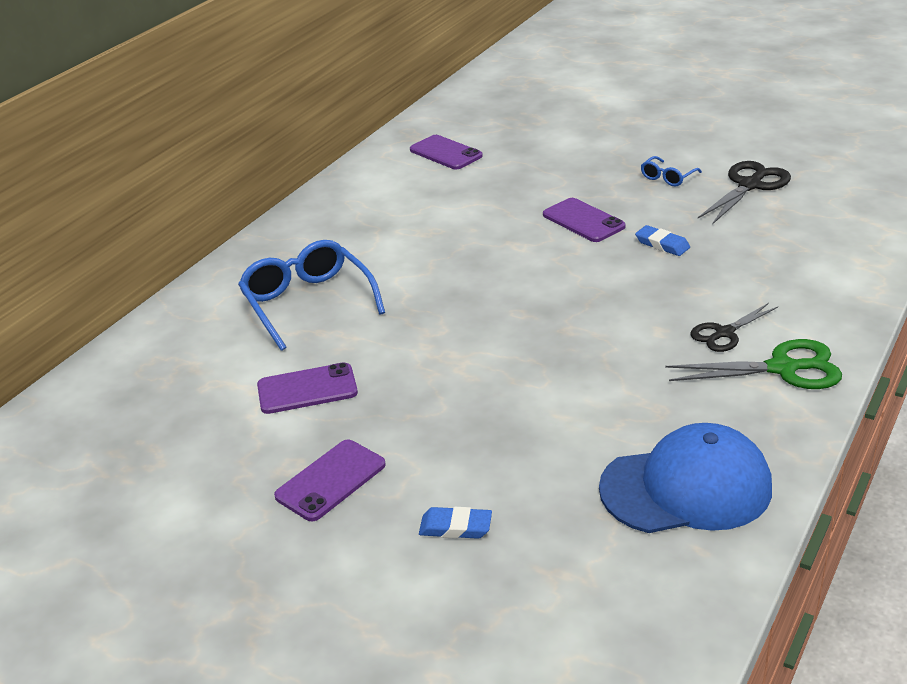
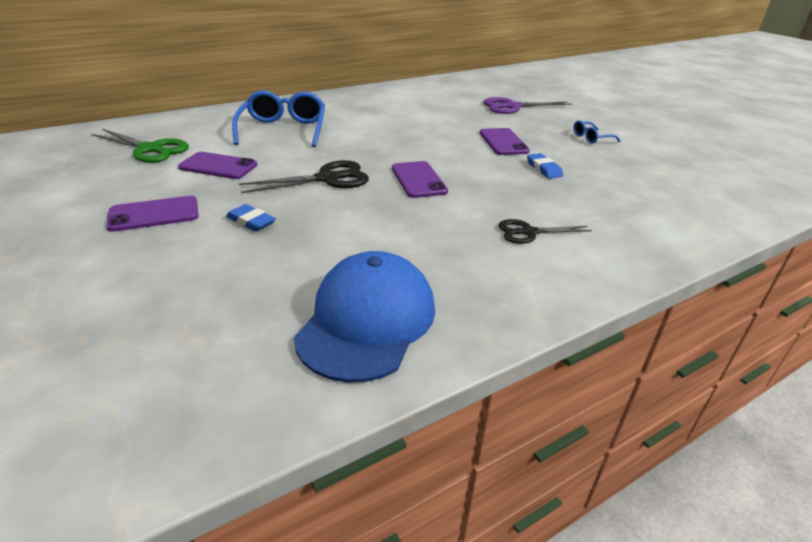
camera: 25 degrees right, 0 degrees up
purple phone [410,135,483,169] -> purple phone moved to [392,161,448,198]
blue eraser [419,507,492,539] -> blue eraser moved to [226,204,276,232]
blue cap [599,423,772,533] -> blue cap turned 90 degrees counterclockwise [294,251,435,383]
green scissors [665,339,842,389] -> green scissors moved to [91,129,189,163]
black scissors [698,161,791,225] -> black scissors moved to [239,160,369,193]
none -> purple scissors [483,97,572,114]

